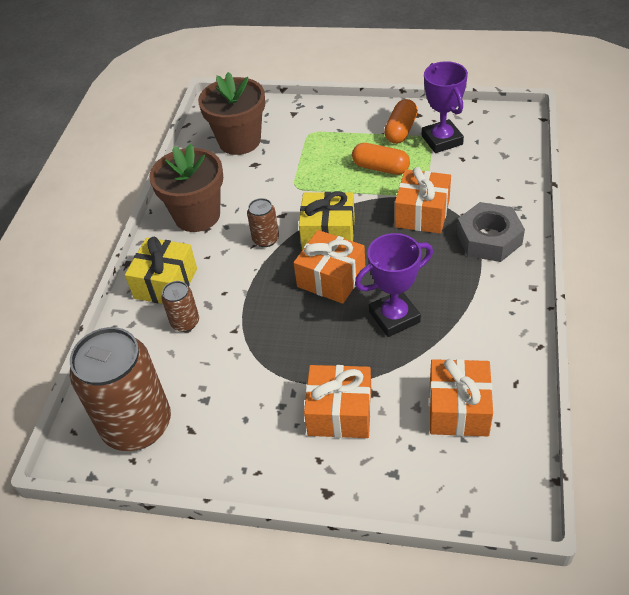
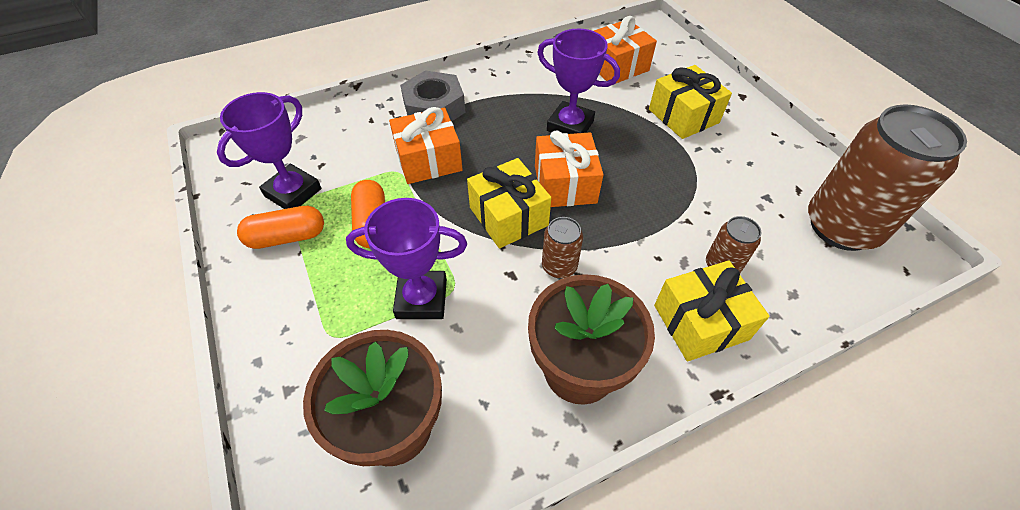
camera: 130 degrees left, 5 degrees up
orange gift [304,365,372,438] -> yellow gift [649,65,732,139]
none -> purple trophy [346,198,467,319]

